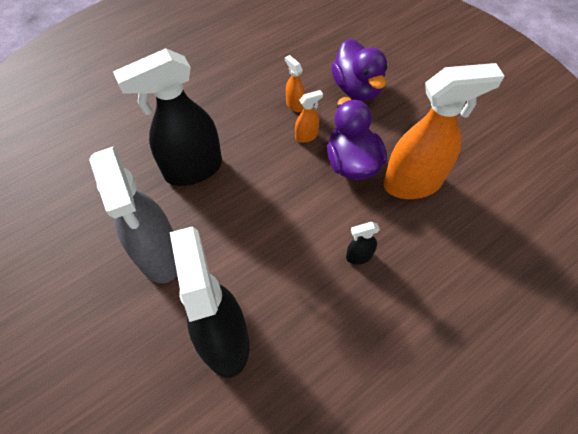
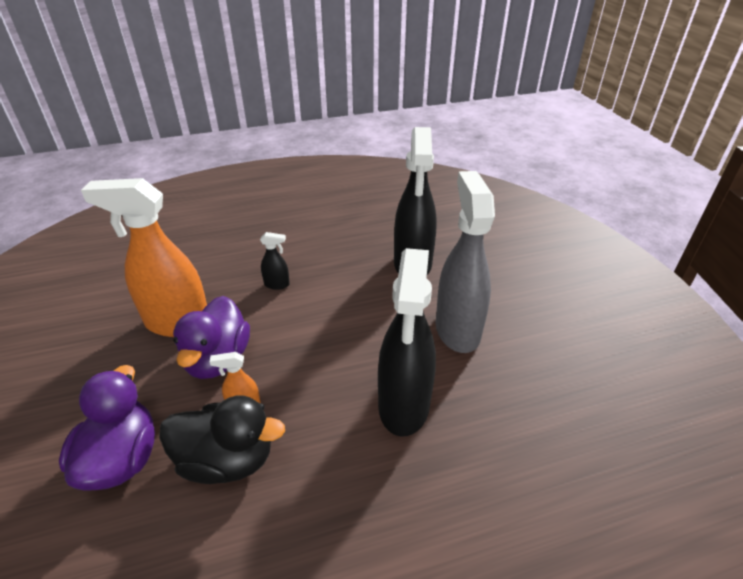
camera: 160 degrees left, 20 degrees down
black spray bottle [113,48,222,186] -> black spray bottle turned 105 degrees clockwise [378,248,436,436]
orange spray bottle [285,55,305,112] -> black duck [159,395,285,484]

